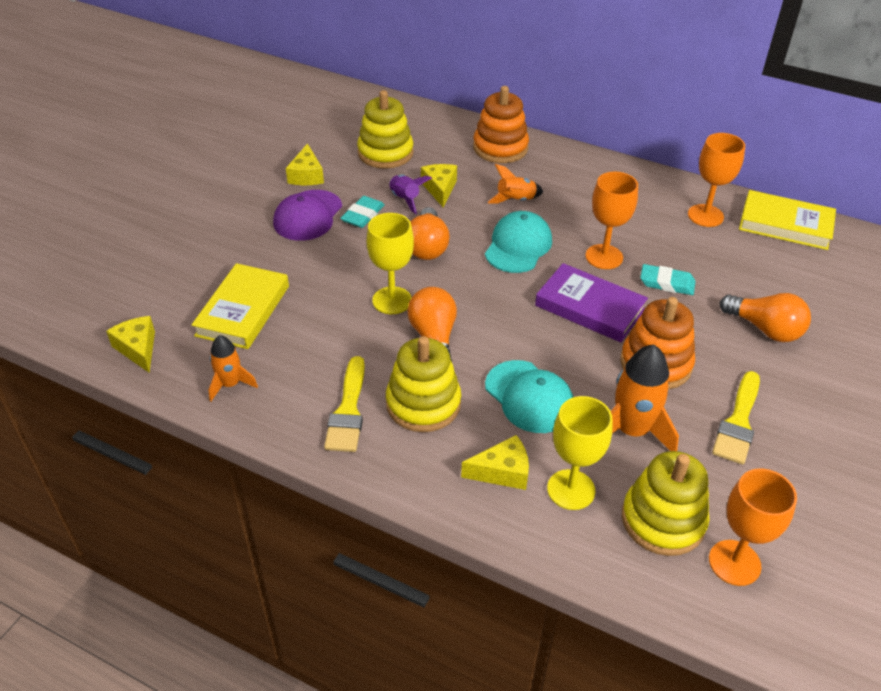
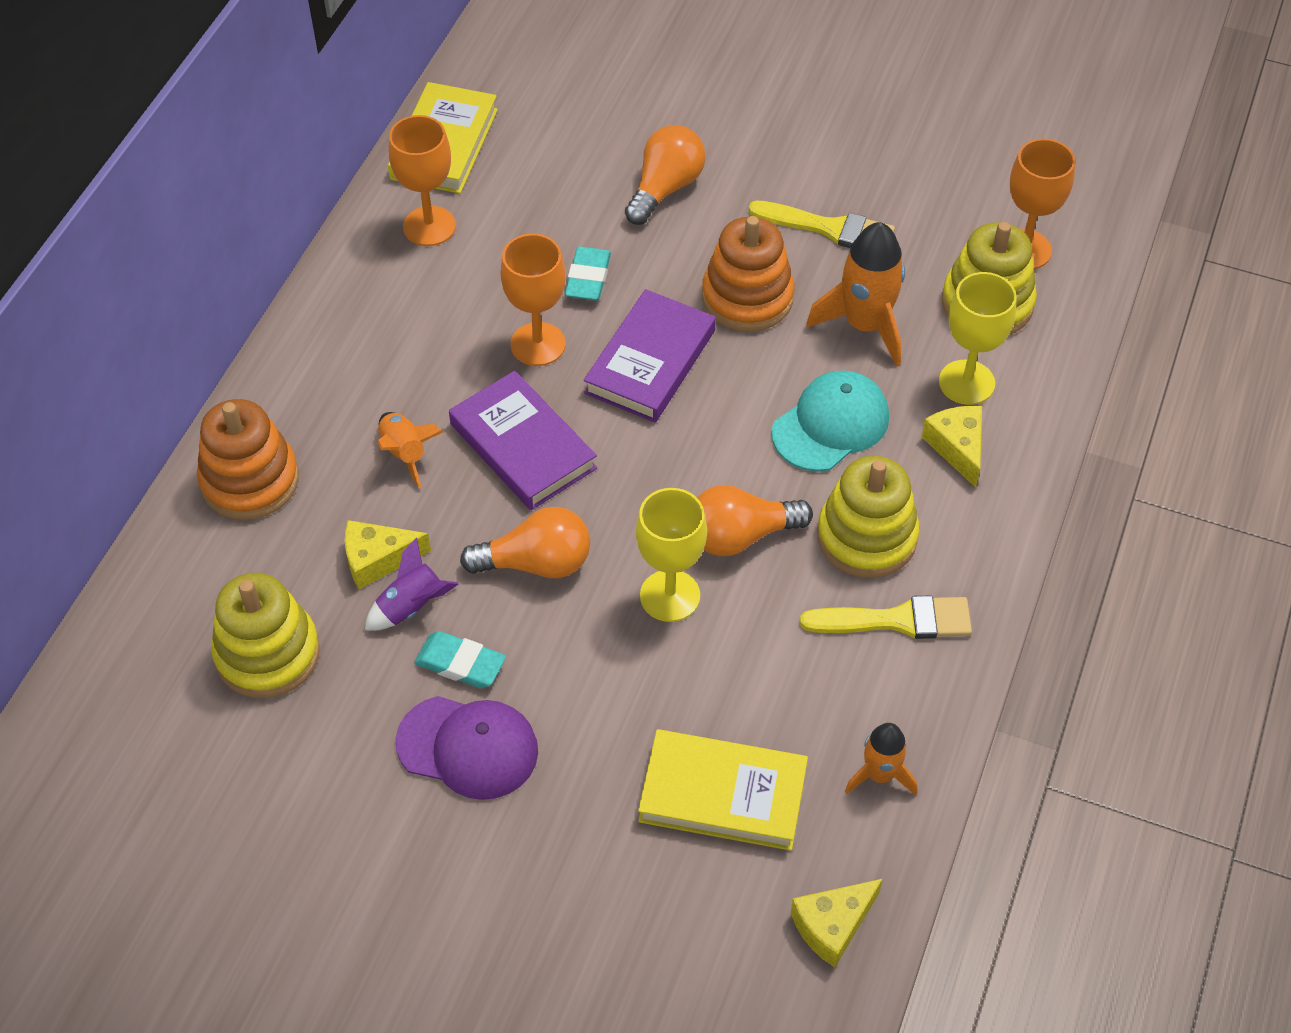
camera: 95 degrees left, 10 degrees up
yellow cheese [286,143,324,185] -> none
turquoise cap [485,211,552,273] -> purple book [449,371,597,510]

